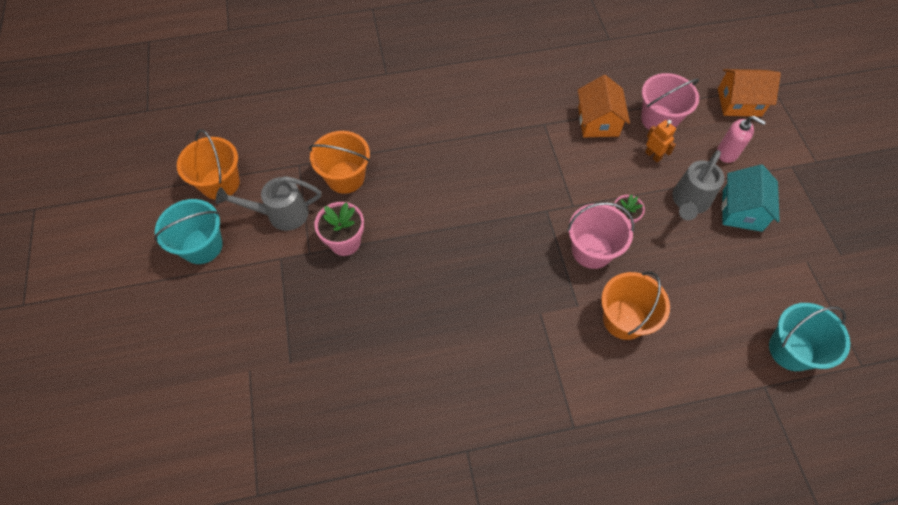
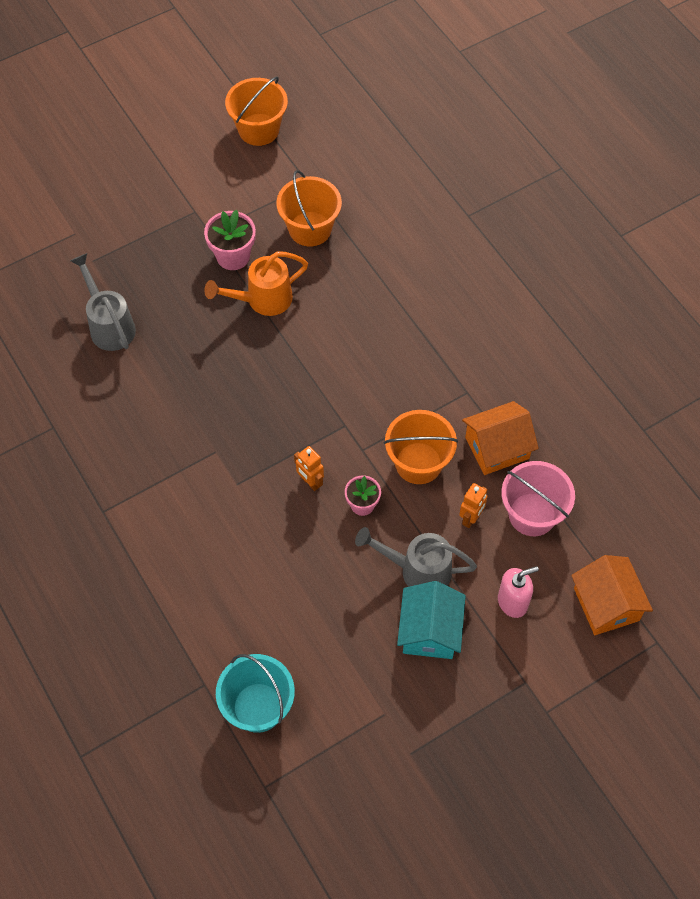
camera: 70 degrees right, 0 degrees up
turquoise bucket [154,199,223,264] -> none
grey watering can [216,176,321,231] -> grey watering can moved to [70,253,136,351]
pink bucket [567,202,634,269] -> orange robot [294,446,324,491]
orange bucket [601,271,670,340] -> orange bucket moved to [384,410,458,484]
pink soap dispenser [717,116,766,163] -> pink soap dispenser turned 120 degrees counterclockwise [498,566,539,618]
turquoise house [722,164,780,232] -> turquoise house turned 75 degrees counterclockwise [397,581,466,659]
none -> orange watering can [204,252,308,316]

